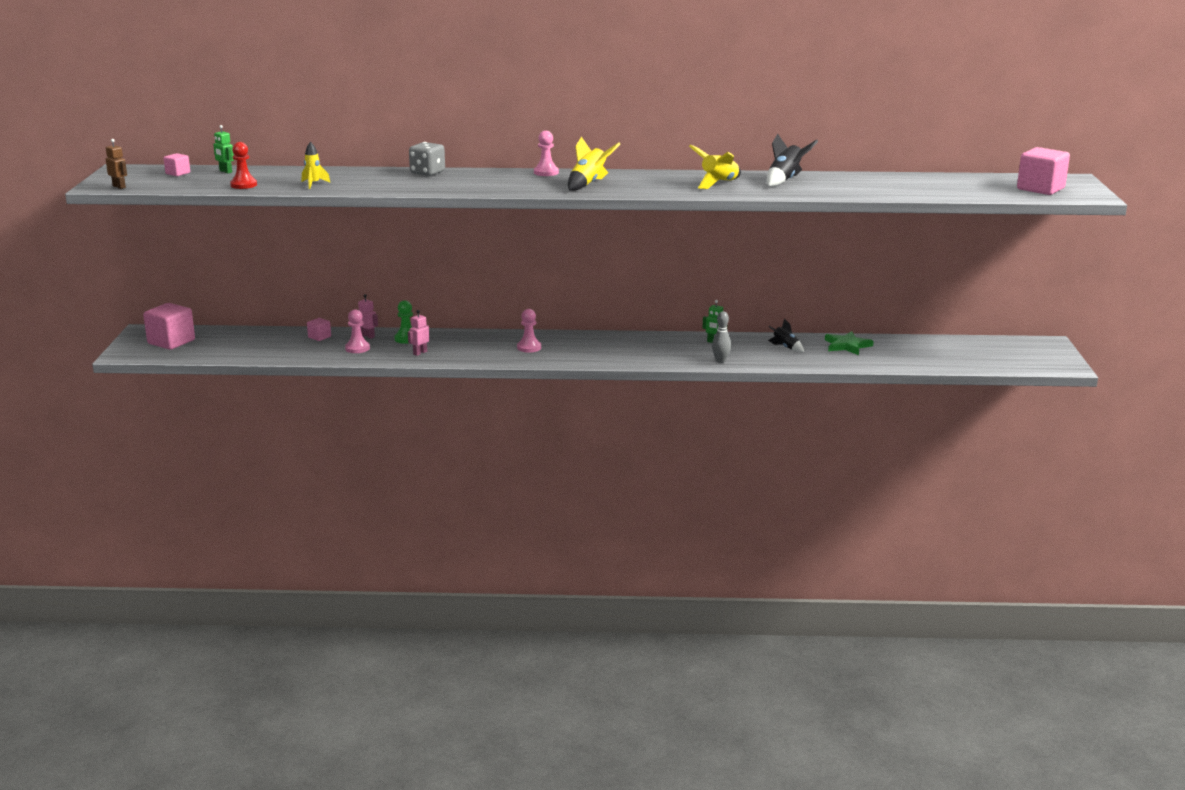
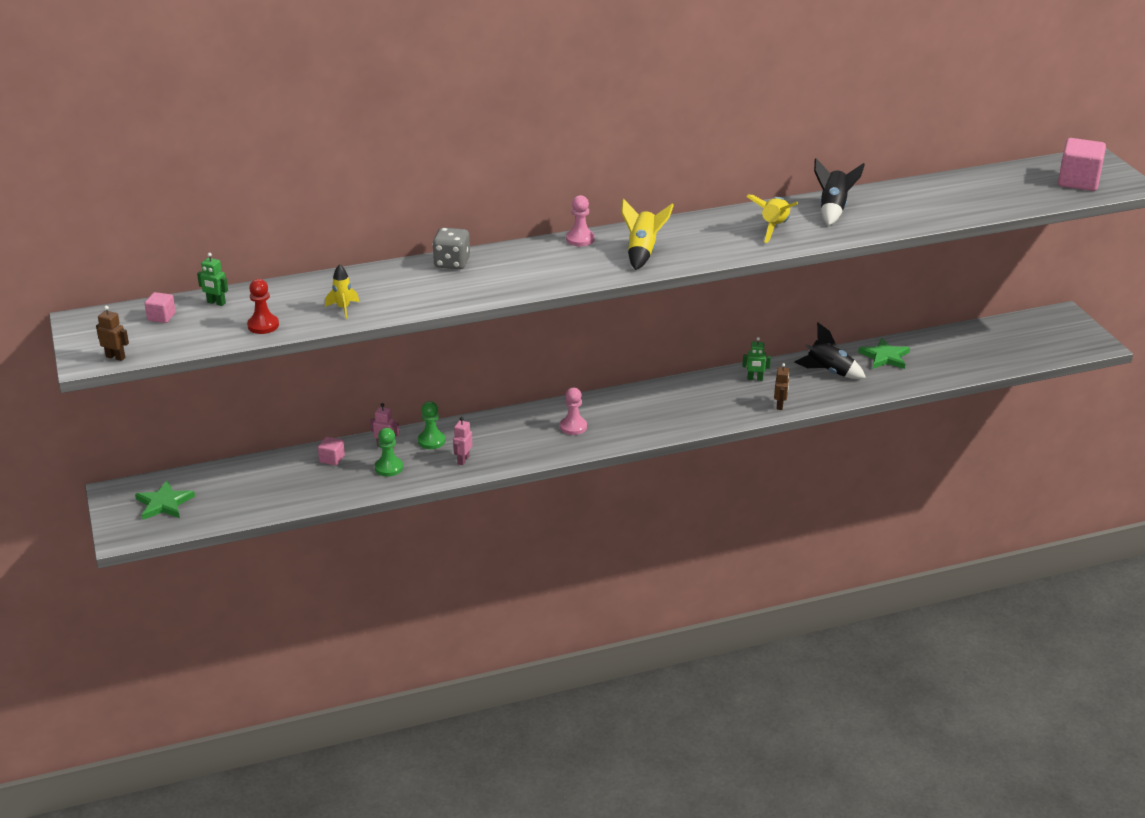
camera: 20 degrees left, 10 degrees up
pink cube [143,303,195,350] -> green star [135,480,195,520]
pink pawn [345,309,370,353] -> green pawn [375,428,403,477]
grey bowling pin [712,312,731,363] -> brown robot [774,363,790,410]
black rocket [768,318,804,352] -> black rocket [794,323,866,379], size x1.58

